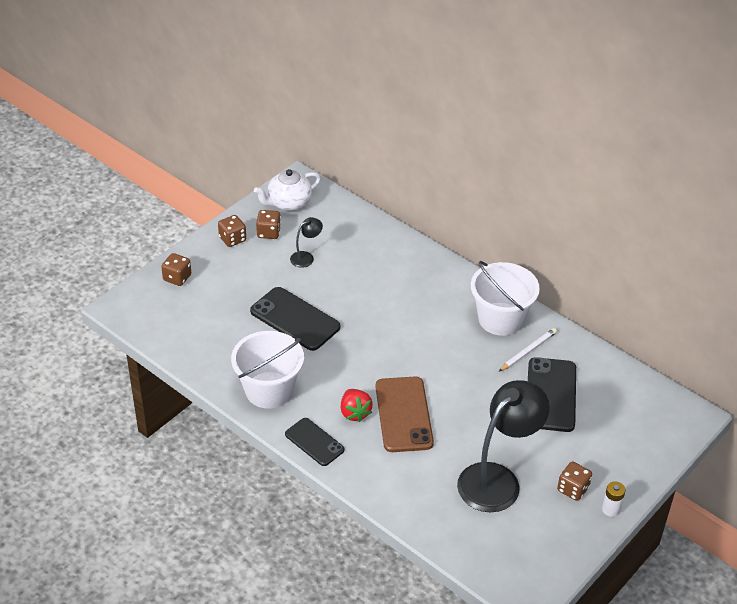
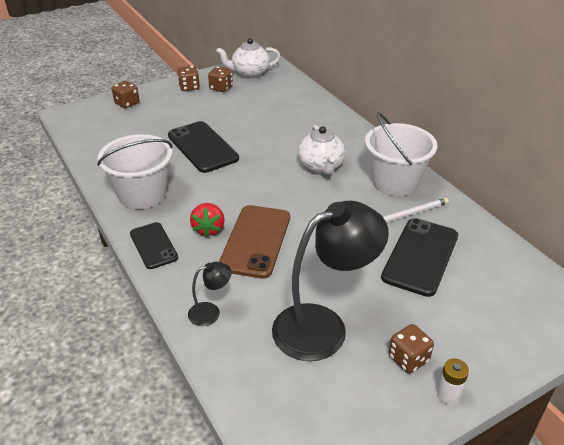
camera: 20 degrees right, 5 degrees down
black lamp [290,217,323,268] -> black lamp moved to [188,262,232,326]
none -> white teapot [298,125,346,175]

